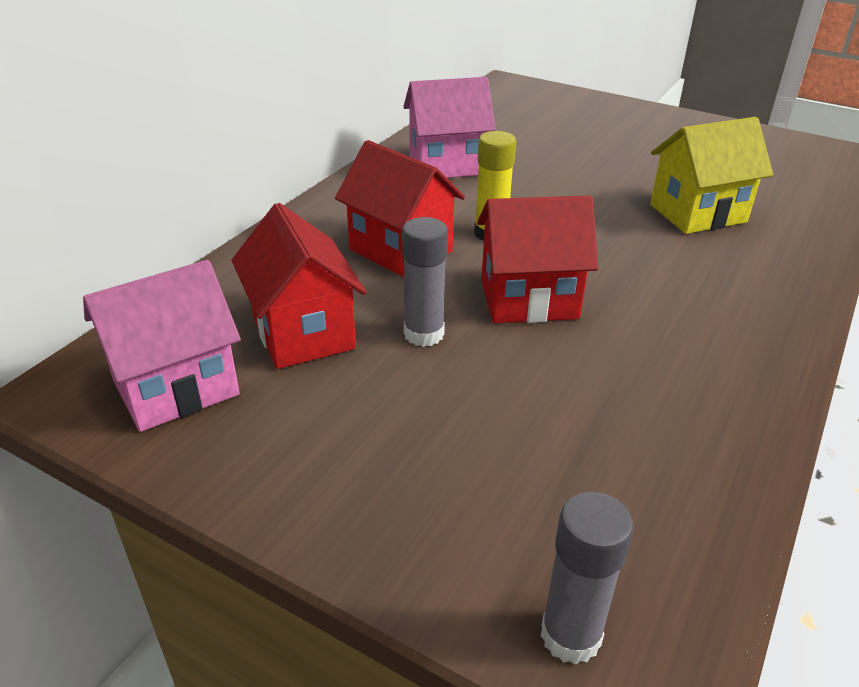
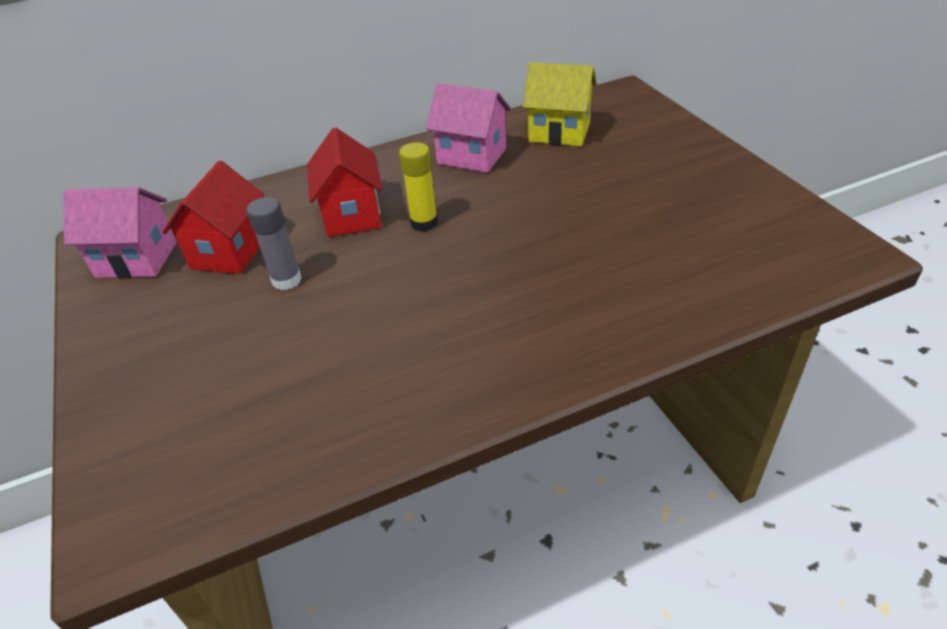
camera: 40 degrees right, 5 degrees up
red house [477,195,598,323] -> none
grey glue stick [541,492,634,664] -> none
yellow house [650,117,773,234] -> yellow house moved to [523,62,597,146]

